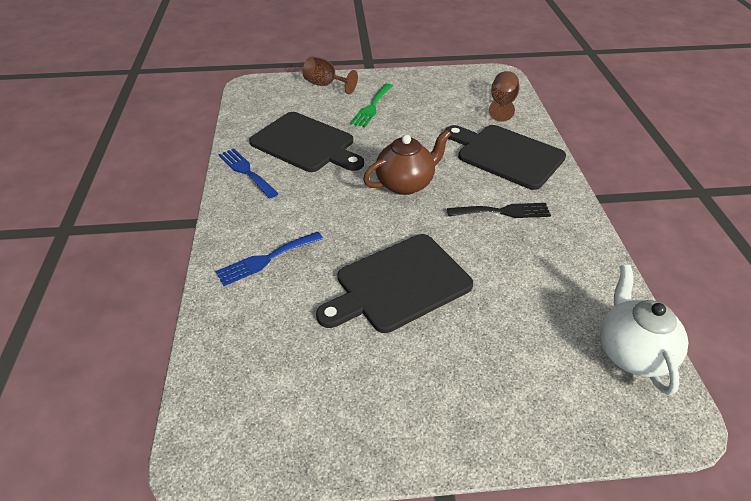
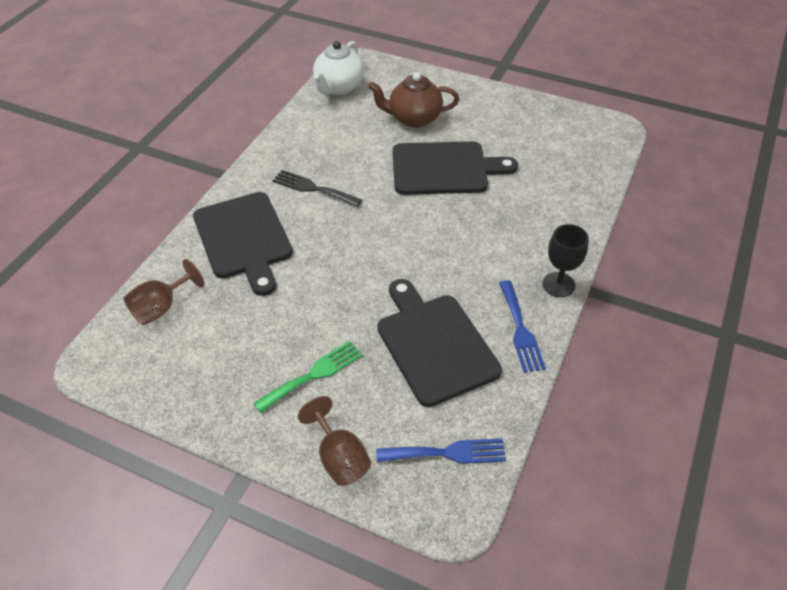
camera: 150 degrees left, 5 degrees up
blue fork [215,232,323,286] -> blue fork moved to [376,438,506,464]
brown teapot [363,130,451,195] -> brown teapot moved to [368,72,459,128]
none -> black goblet [543,224,589,297]

